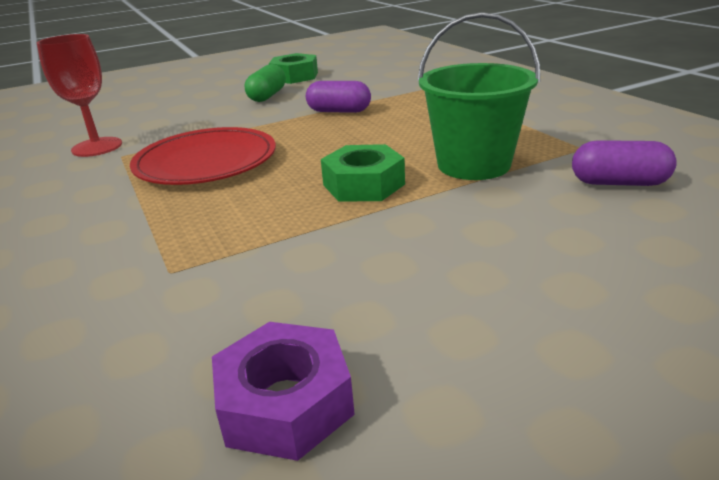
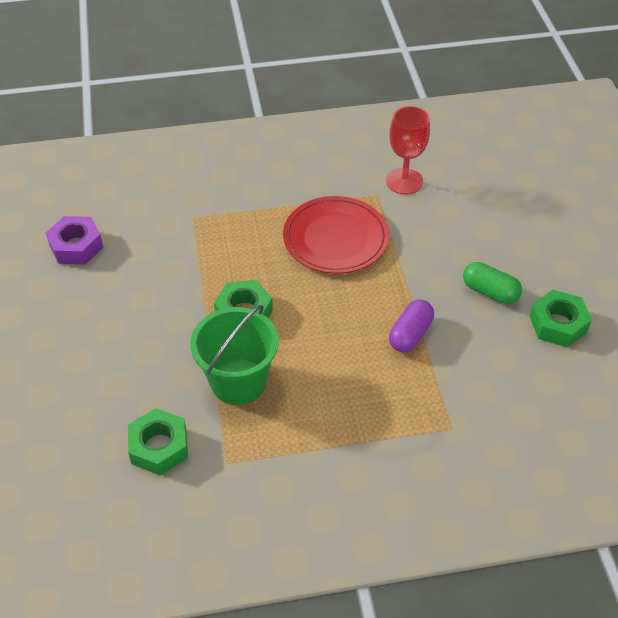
camera: 105 degrees right, 20 degrees up
purple capsule [572,140,677,186] -> green nut [128,408,188,475]

